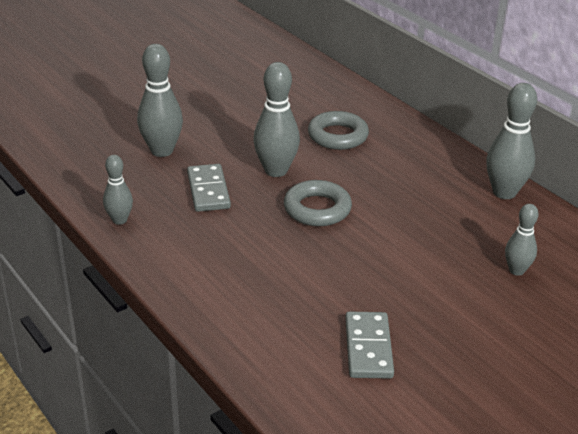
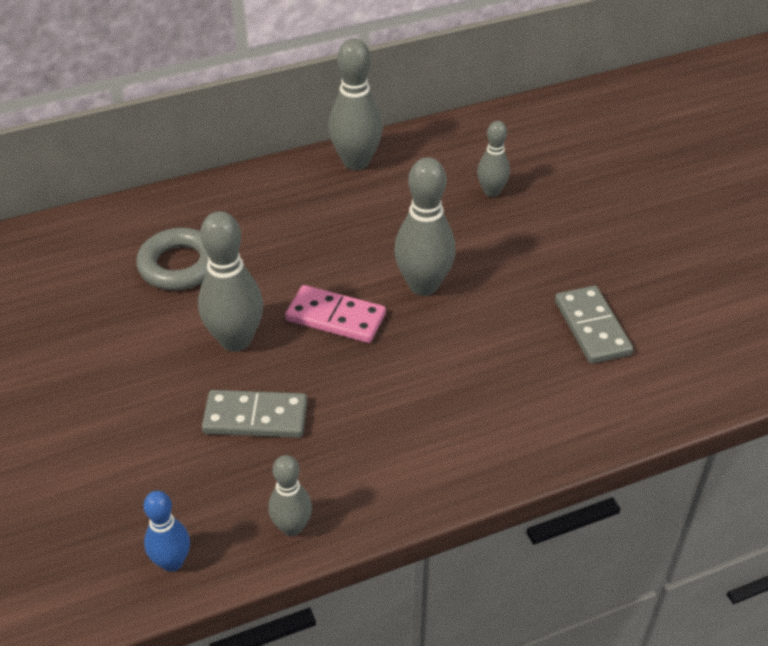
camera: 75 degrees left, 10 degrees up
grey bowling pin [137,44,183,157] -> grey bowling pin moved to [394,157,456,296]
grey ring [284,180,352,226] -> pink domino [285,285,386,343]
grey domino [345,312,394,379] -> grey domino turned 60 degrees clockwise [555,286,633,364]
none -> blue bowling pin [144,491,190,572]

